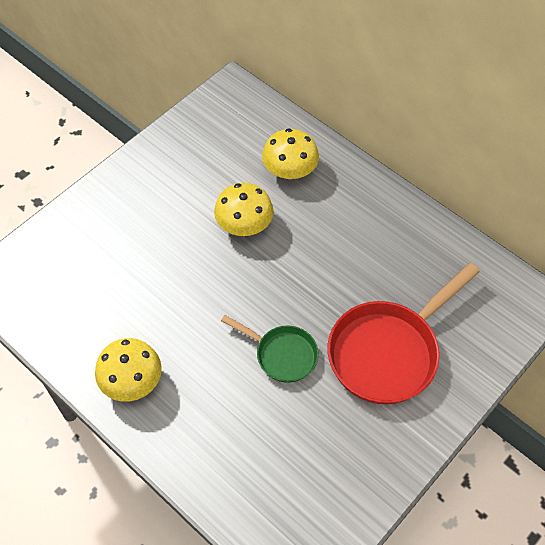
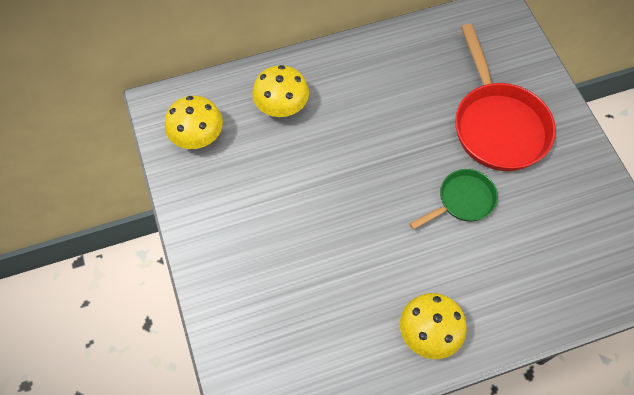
camera: 60 degrees left, 5 degrees up
yellow mushroom [214,183,274,236] -> yellow mushroom moved to [165,96,223,149]

